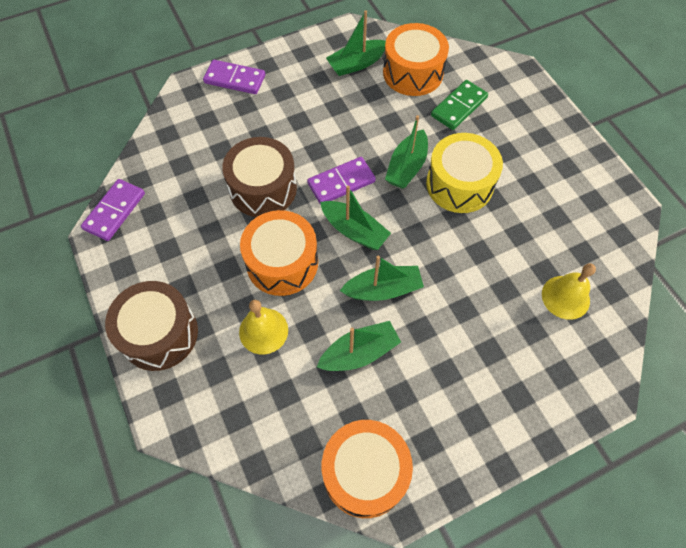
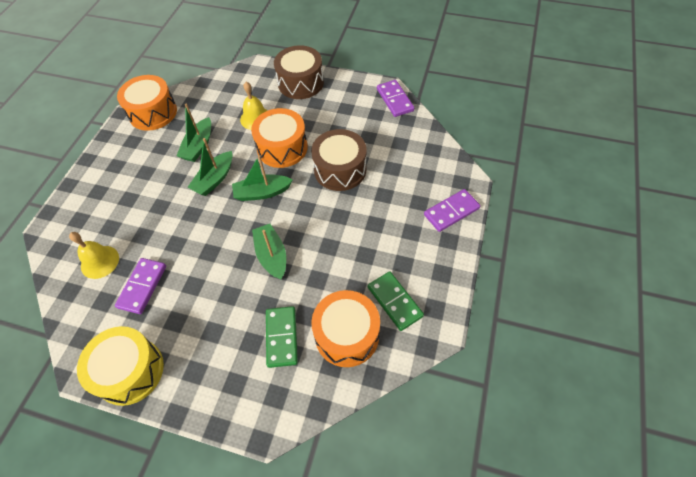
camera: 135 degrees right, 5 degrees down
purple domino [307,157,376,205] -> purple domino moved to [115,258,166,314]
green boat [326,11,386,76] -> green domino [368,271,424,331]
yellow drum [426,133,503,213] -> yellow drum moved to [77,326,164,406]

